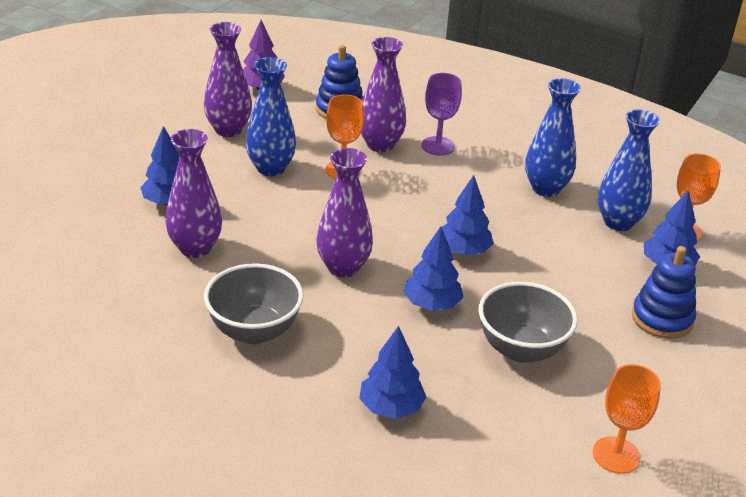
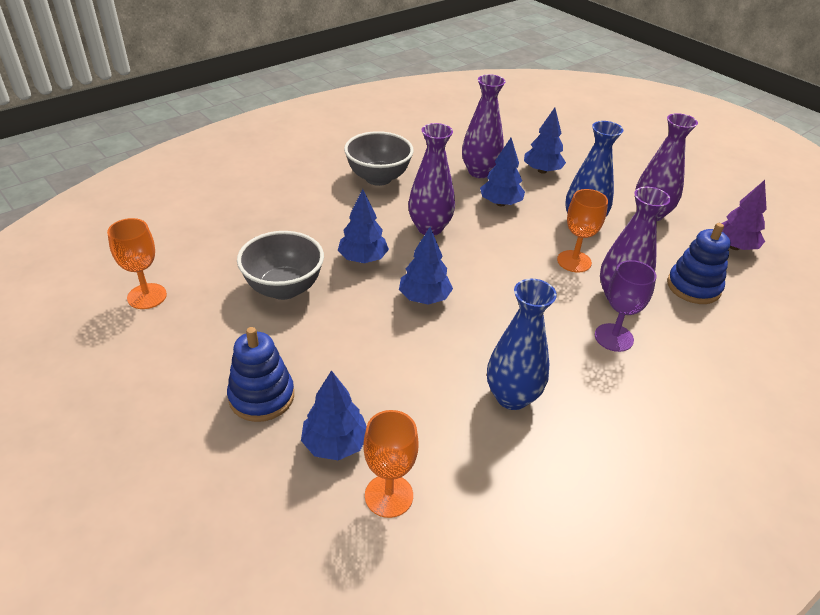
camera: 110 degrees right, 5 degrees up
blue tree [359,326,426,419] -> blue tree moved to [480,138,525,206]
blue vase [598,109,660,231] -> none

